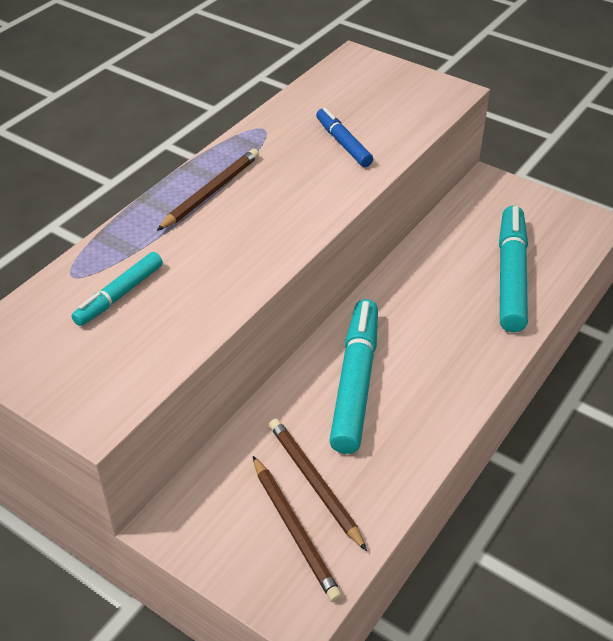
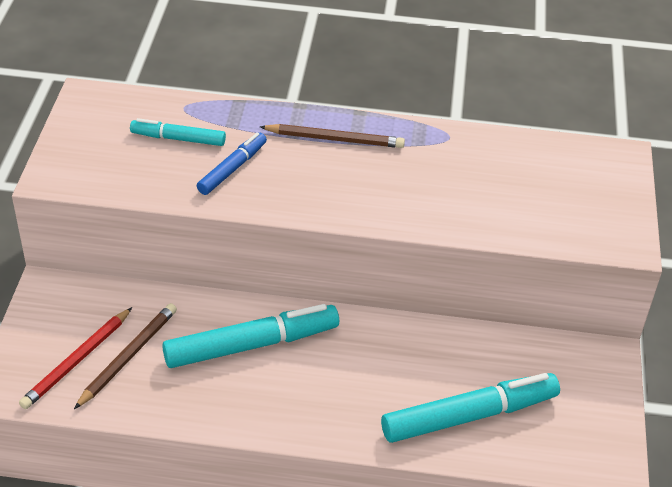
camera: 60 degrees right, 0 degrees up
brown pencil [253,456,342,602] -> red pencil [19,307,132,409]
blue marker [316,108,373,167] -> blue marker moved to [197,132,267,195]

